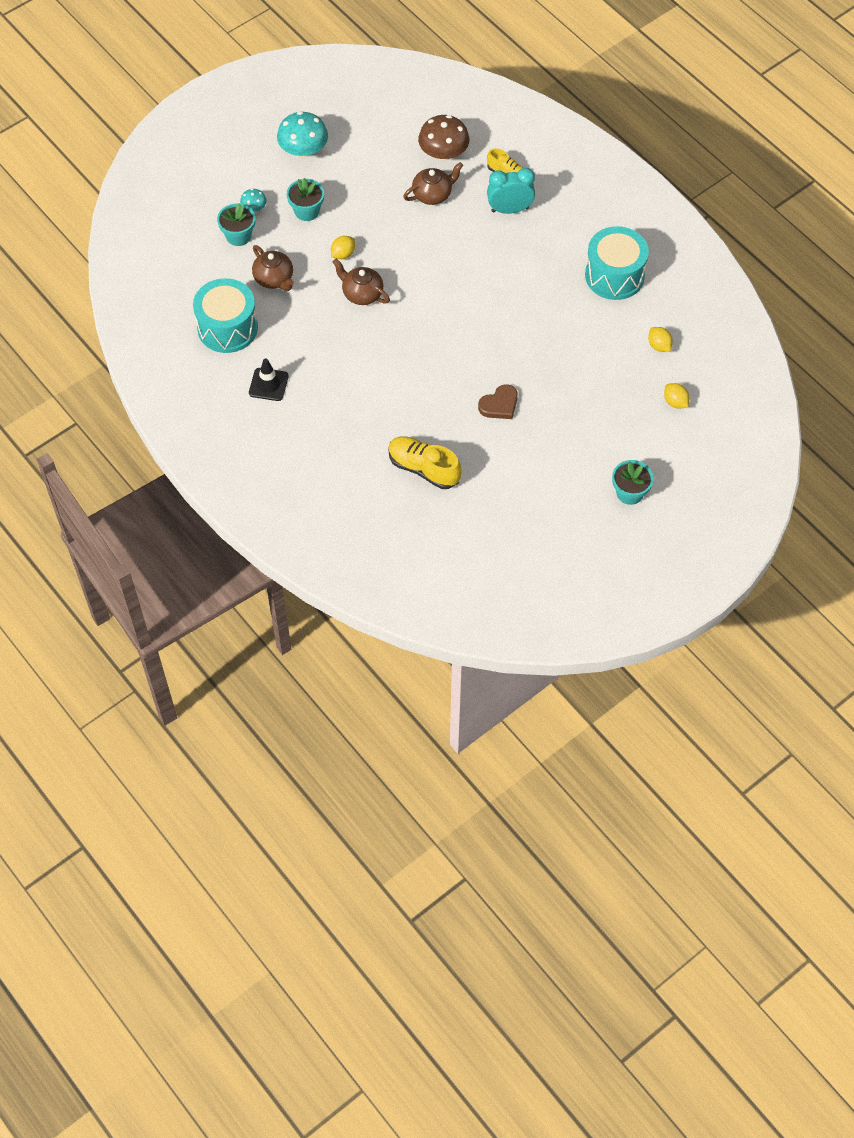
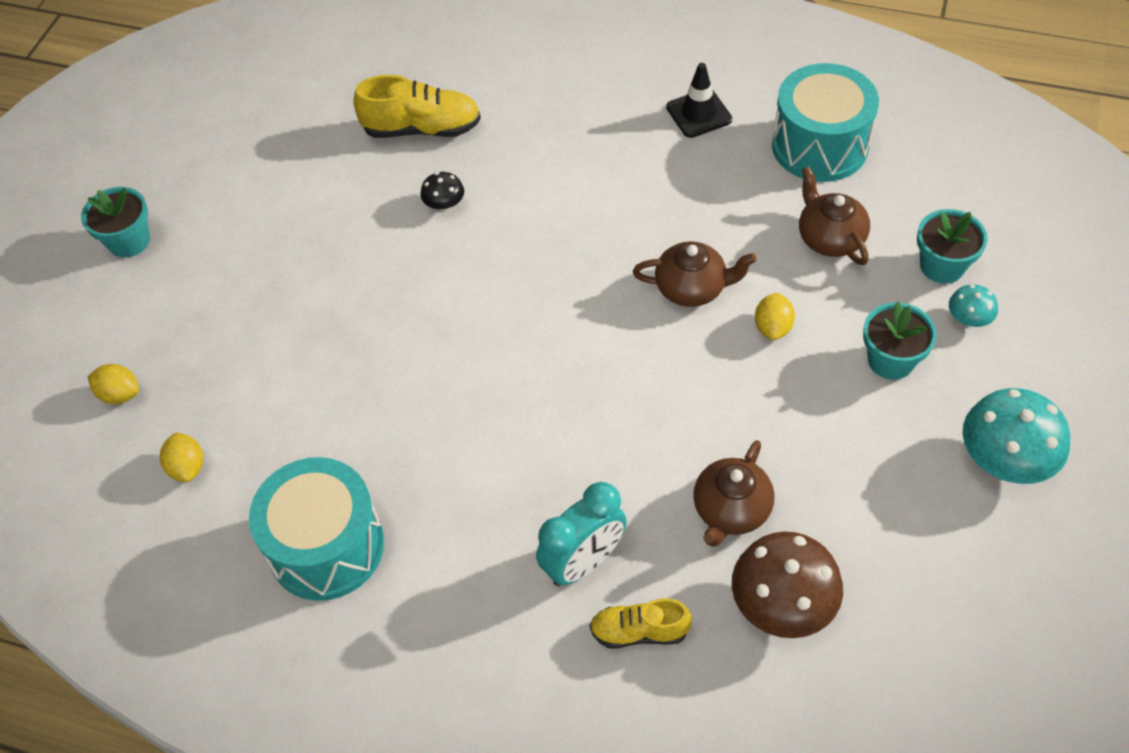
camera: 150 degrees right, 5 degrees down
brown teapot [252,245,294,291] -> brown teapot turned 45 degrees clockwise [799,166,870,265]
brown heart [478,384,518,419] -> none
yellow lemon [648,327,673,352] -> yellow lemon turned 45 degrees clockwise [160,432,203,482]
none -> black mushroom [420,172,464,211]

